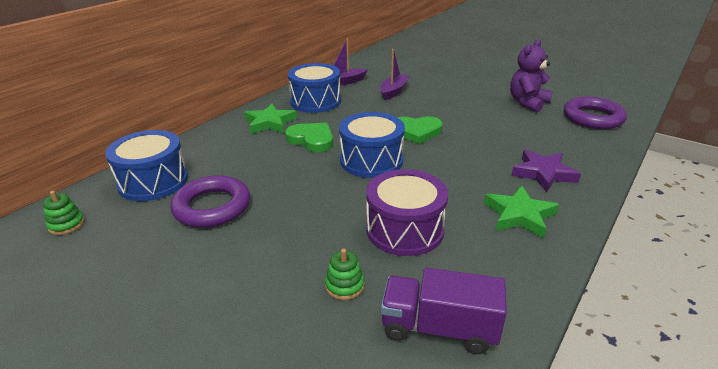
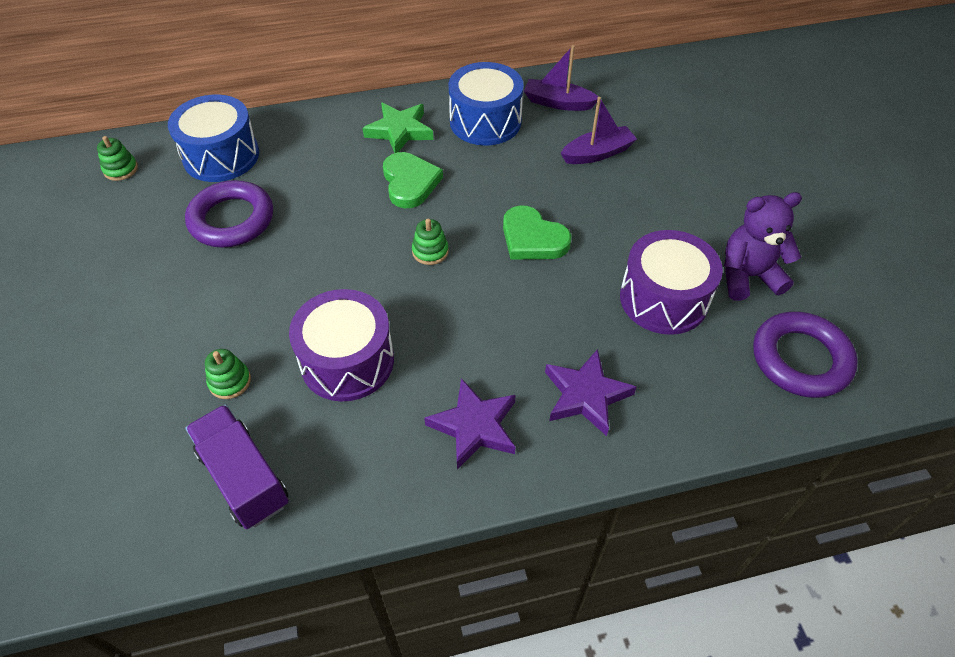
camera: 40 degrees right, 20 degrees up
blue drum [339,112,405,178] -> green stacking toy [412,219,449,265]
green star [484,186,559,238] -> purple star [424,378,516,469]
none -> purple drum [620,230,723,335]

